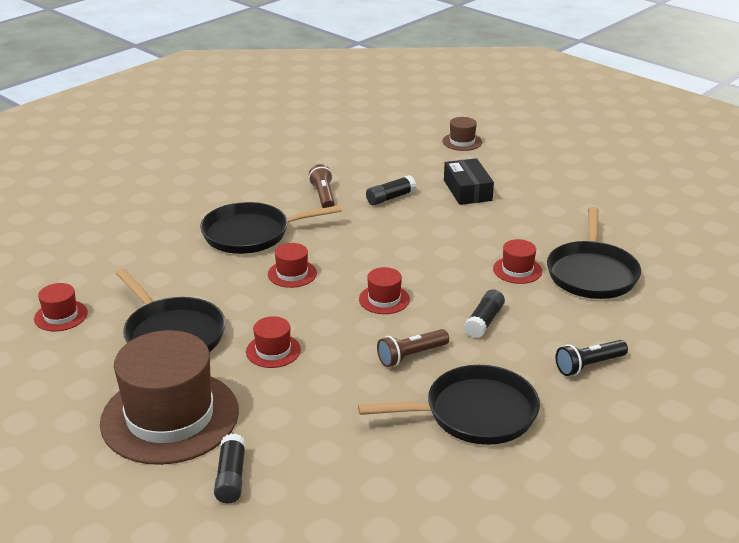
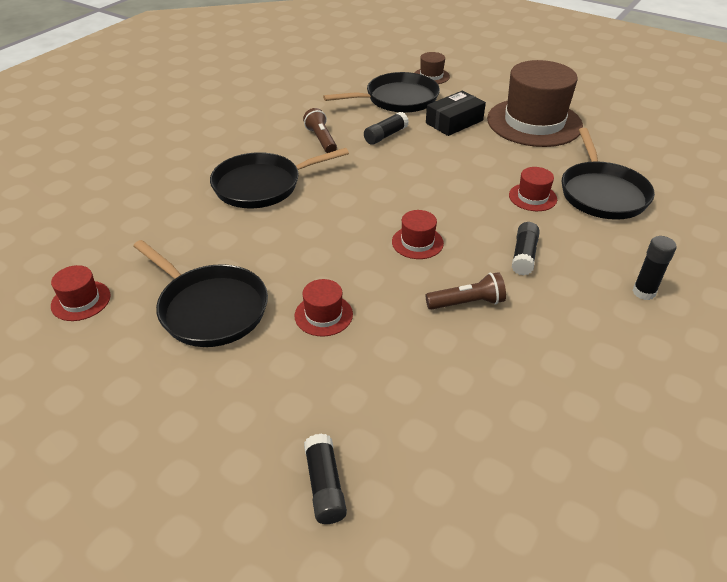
camera: 10 degrees left, 10 degrees up
brown hat [100,330,239,465] -> brown hat moved to [487,60,583,147]
red hat [268,243,317,288] -> none
black pan [358,365,540,445] -> black pan moved to [323,72,440,113]
brown flashlight [377,329,449,367] -> brown flashlight turned 150 degrees counterclockwise [426,272,506,310]
black box [444,158,494,205] -> black box turned 75 degrees clockwise [426,91,486,136]
black flashlight [556,340,628,376] -> black glue stick [632,236,677,300]

